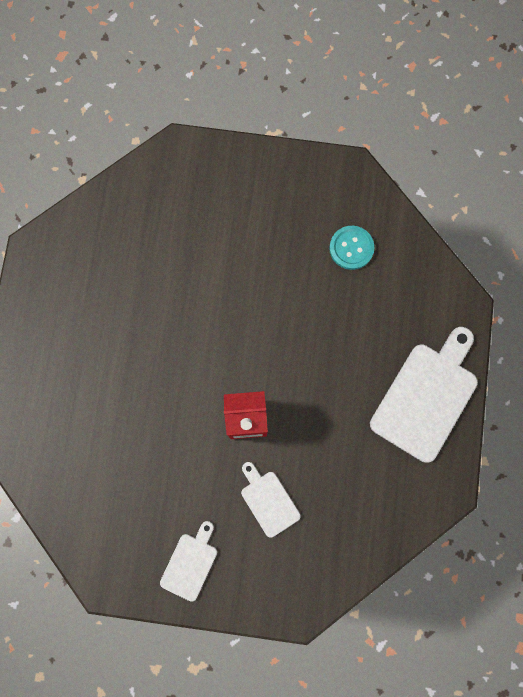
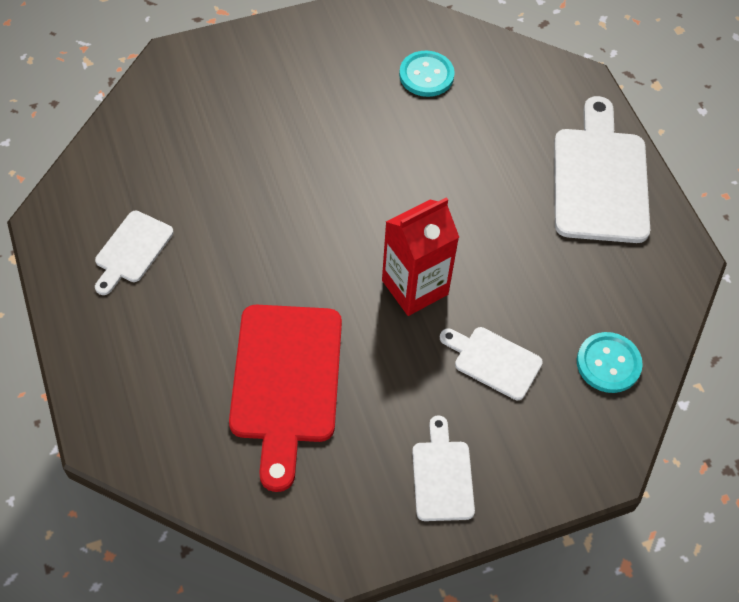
camera: 30 degrees left, 20 degrees down
none -> white cutting board [95,211,174,295]
none -> red cutting board [229,305,342,492]
none -> turquoise button [577,332,643,393]

